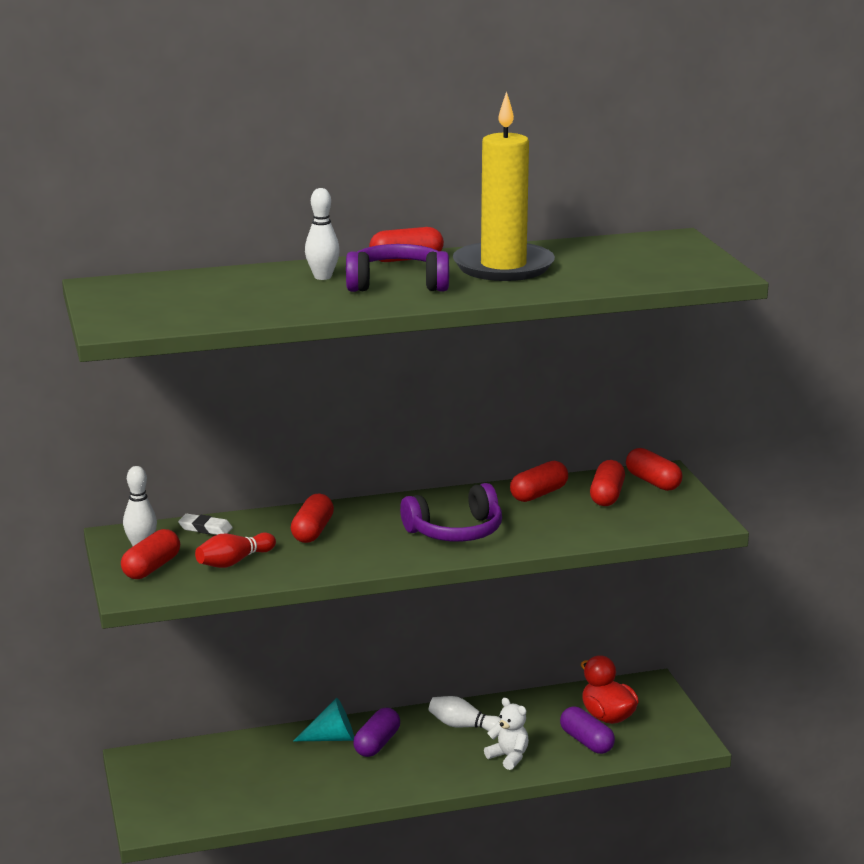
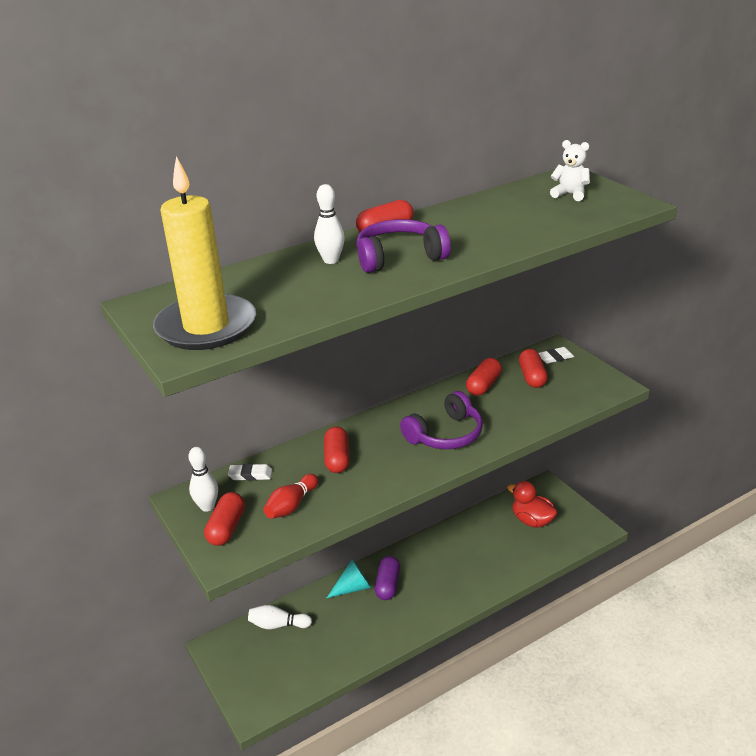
camera: 15 degrees left, 10 degrees up
white bowling pin [429,696,500,731] -> white bowling pin moved to [248,605,312,629]
yellow candle [453,91,555,281] -> yellow candle moved to [153,156,256,350]
white teddy bear [484,698,529,770] -> white teddy bear moved to [550,140,590,201]
purple capsule [560,707,615,754] -> none
red capsule [626,448,682,491] -> white eraser [539,347,574,364]

